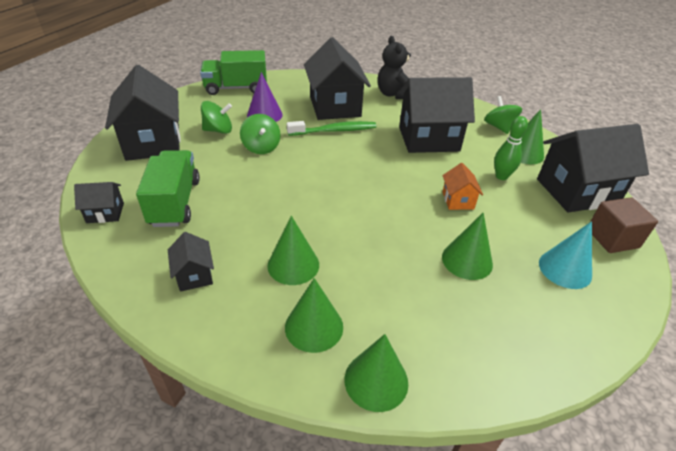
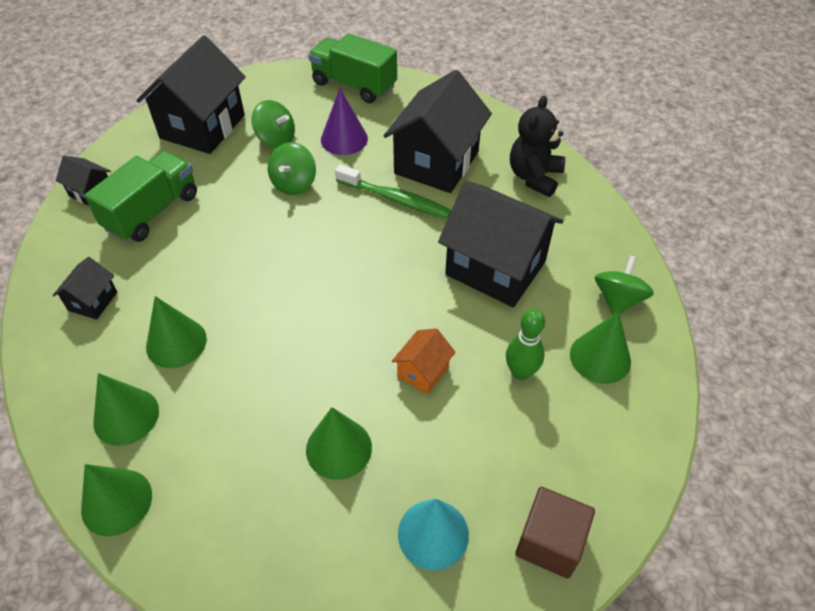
camera: 40 degrees right, 10 degrees up
black house [537,124,649,213] -> none

